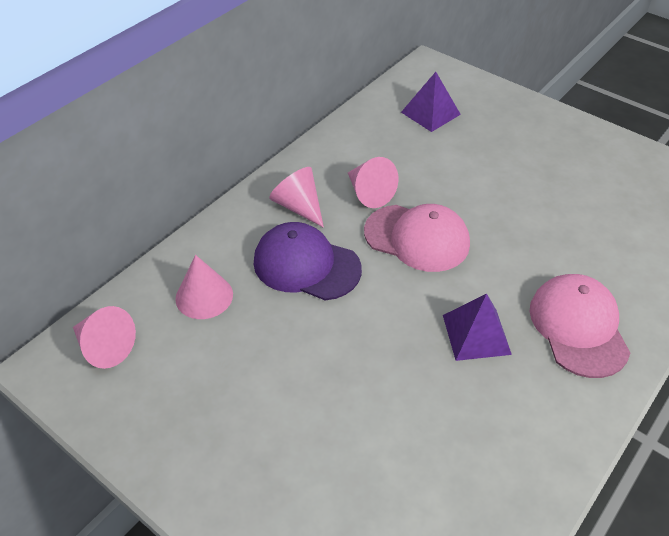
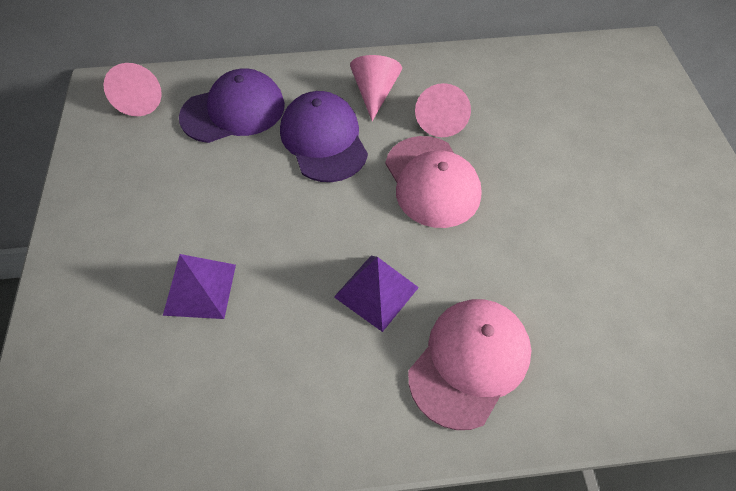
camera: 45 degrees right, 10 degrees up
pink cone [175,255,233,319] -> purple cap [179,68,285,143]
purple pyramid [401,72,461,132] -> purple pyramid moved to [163,254,236,319]

